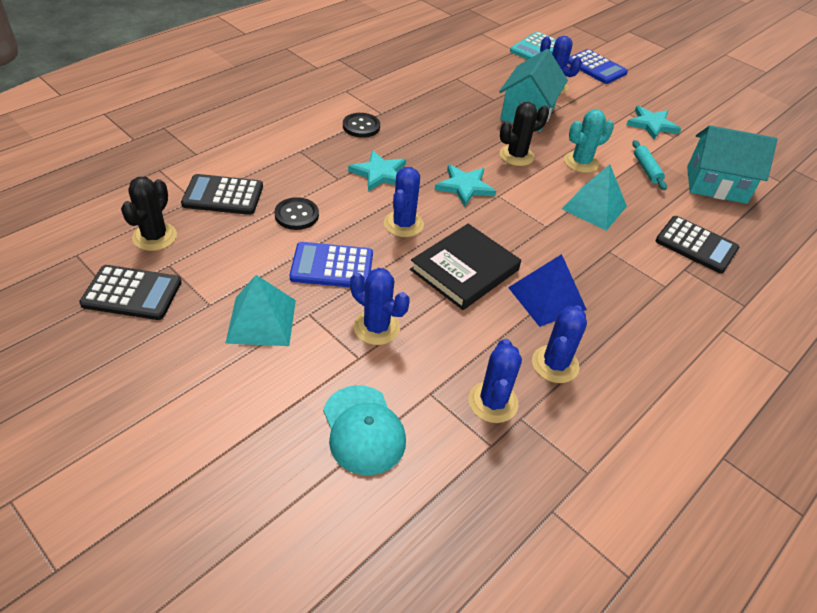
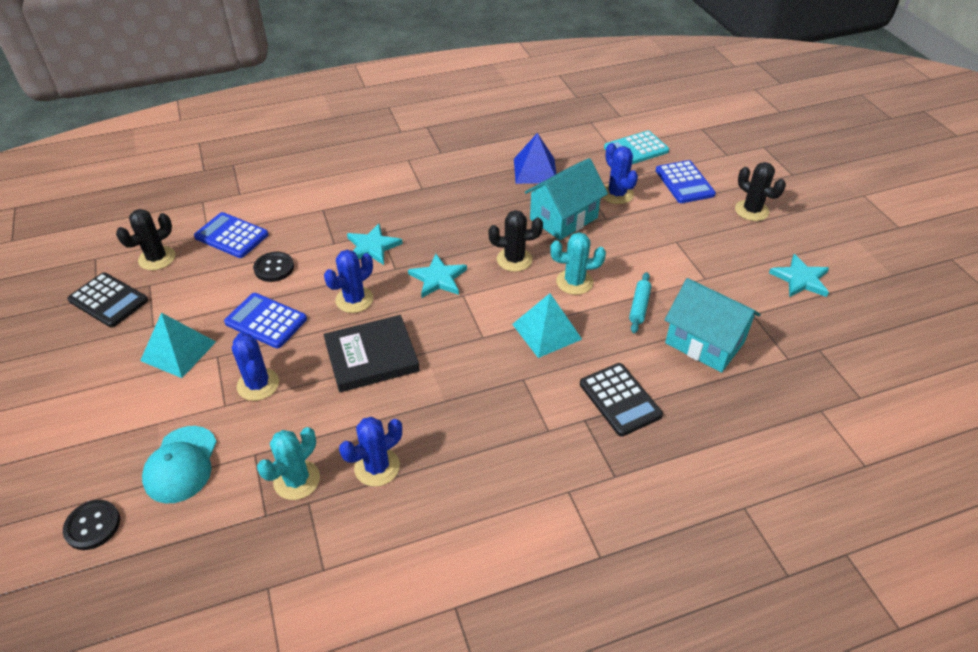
camera: 30 degrees right, 0 degrees up
black calculator [181,174,263,215] -> blue calculator [194,212,269,258]
black button [343,113,380,138] -> black button moved to [63,500,120,550]
blue cactus [468,339,522,423] -> turquoise cactus [257,427,320,500]
blue pyramid [508,254,587,327] -> blue pyramid moved to [514,133,556,184]
turquoise star [626,106,681,139] -> turquoise star moved to [769,254,829,297]
none -> black cactus [735,162,786,221]

